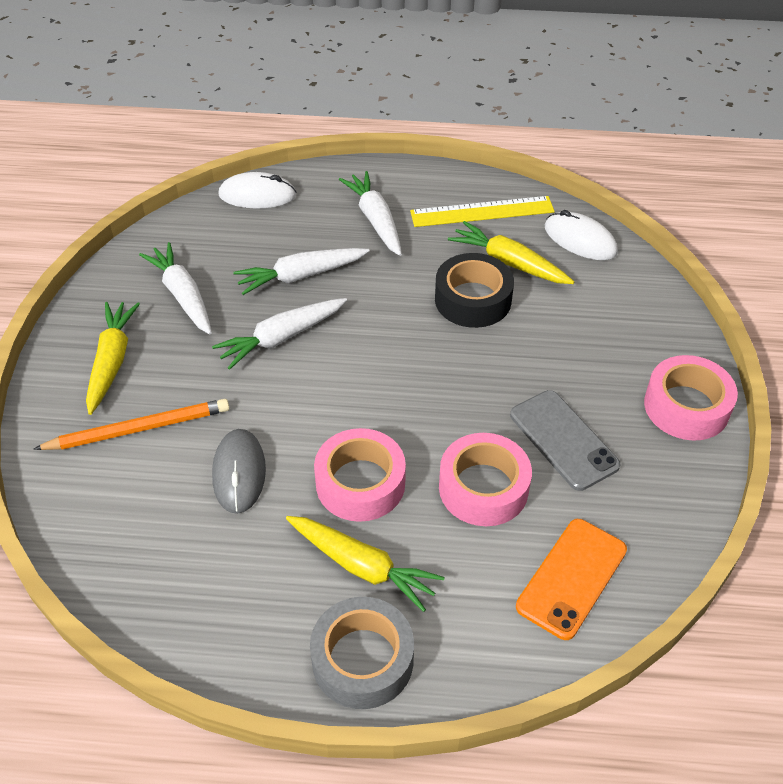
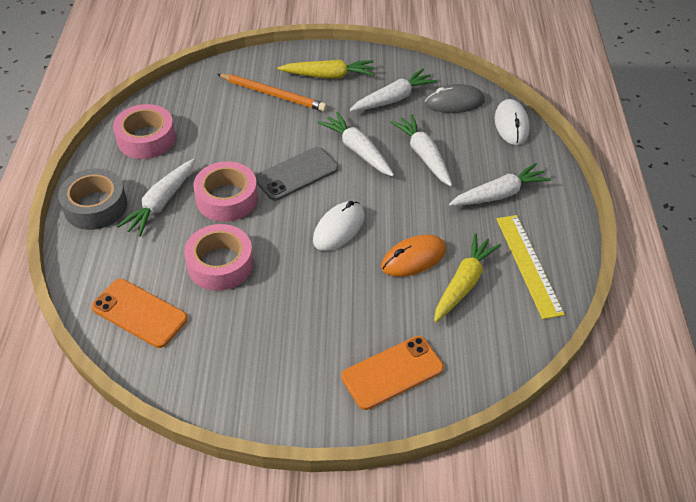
camera: 85 degrees right, 0 degrees up
orange pencil [34,399,230,450] -> orange pencil turned 45 degrees counterclockwise [217,74,327,112]
grey mouse [212,429,266,514] -> grey mouse moved to [425,84,485,113]
yellow carrot [286,516,445,612] -> white carrot [117,159,195,237]
black tape [435,253,514,328] -> orange mouse [381,235,446,277]
grey phone [510,390,621,491] -> grey phone moved to [255,147,338,201]
white mouse [545,210,618,260] -> white mouse moved to [313,201,364,251]
pink tape [644,355,738,441] -> pink tape moved to [113,104,176,159]
none -> orange phone [341,336,444,410]

